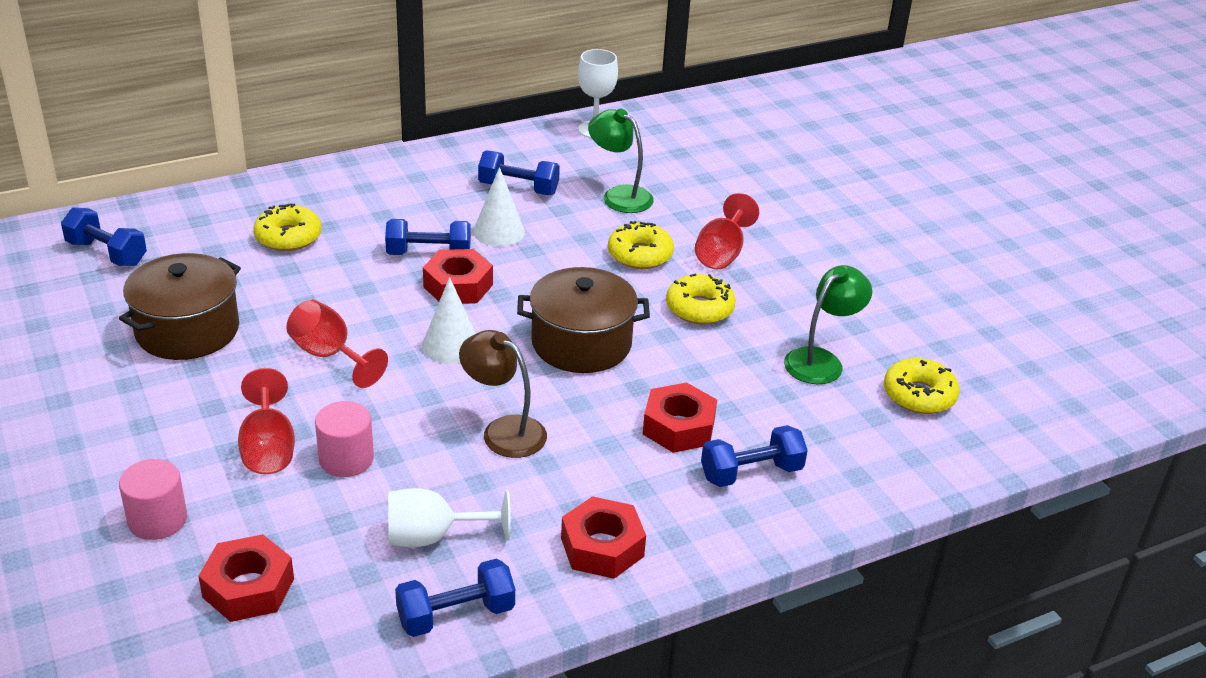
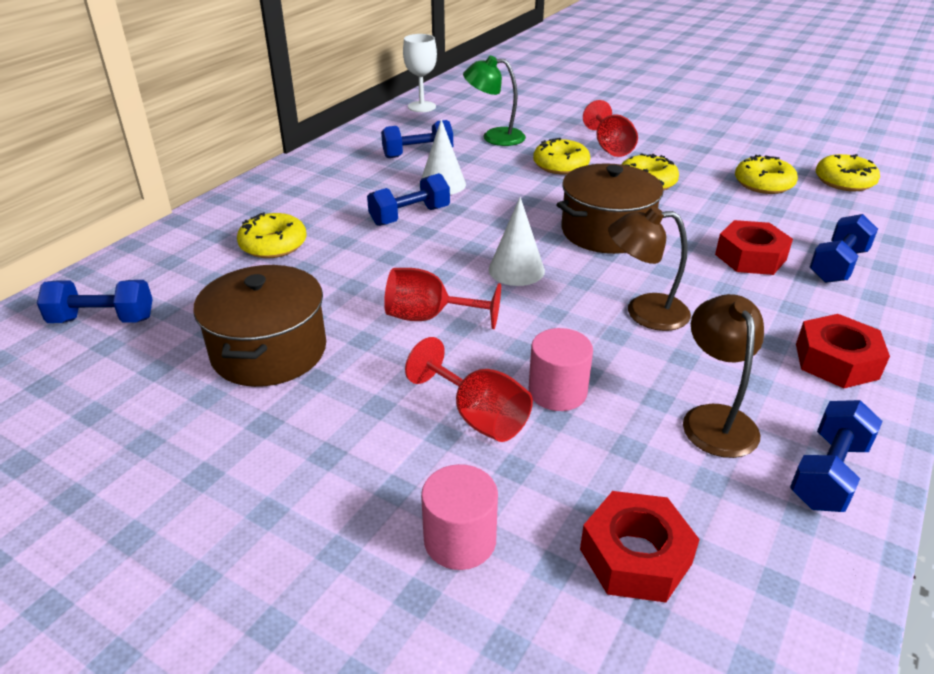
camera: 30 degrees left, 0 degrees up
white goblet [388,488,511,547] -> brown lamp [683,294,764,458]
red nut [423,249,493,304] -> none
green lamp [784,265,872,384] -> yellow donut [735,155,798,194]

